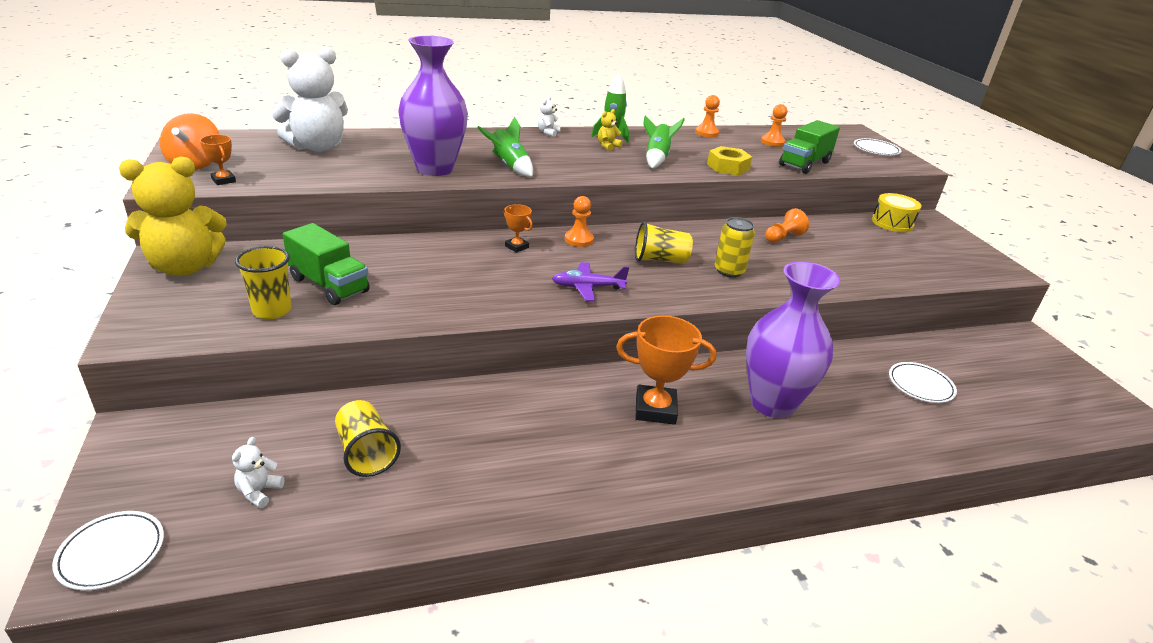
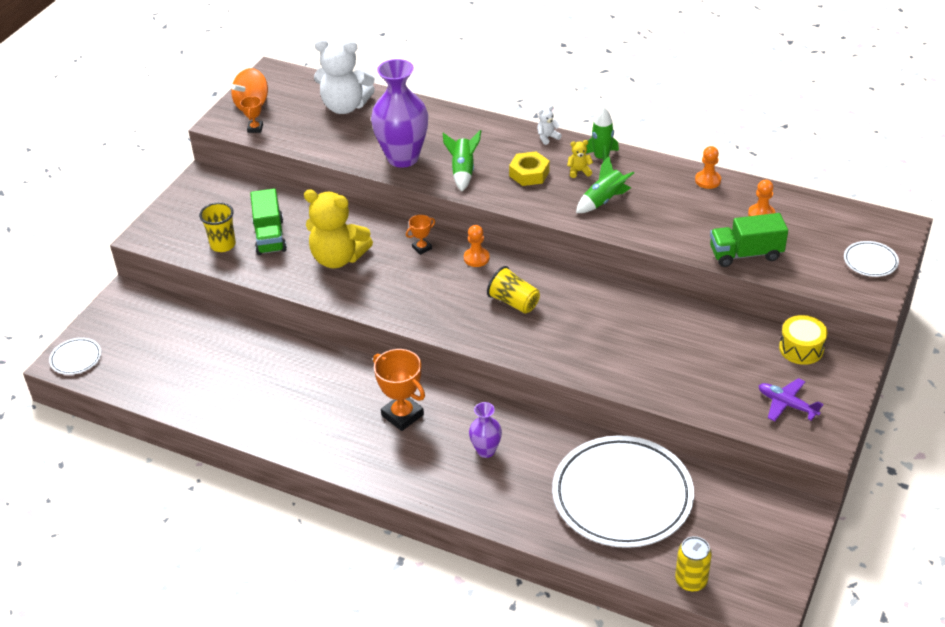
camera: 45 degrees right, 10 degrees up
yellow teddy bear [119,156,227,276] -> yellow teddy bear moved to [304,190,373,268]
white teddy bear [232,437,284,508] -> none
yellow cup [335,400,401,477] -> none
orange trophy [504,204,533,253] -> orange trophy turned 60 degrees clockwise [406,215,435,255]
purple plane [552,262,629,301] -> purple plane moved to [759,378,824,421]
yellow nut [707,146,752,175] -> yellow nut moved to [509,151,550,186]
yellow can [715,217,755,278] -> yellow can moved to [675,536,712,592]
purple vase [746,261,840,418] -> purple vase [469,402,502,458], size x0.50
orange pawn [765,208,809,243] -> none
white plate [889,362,957,403] -> white plate [552,435,694,548], size x2.44

